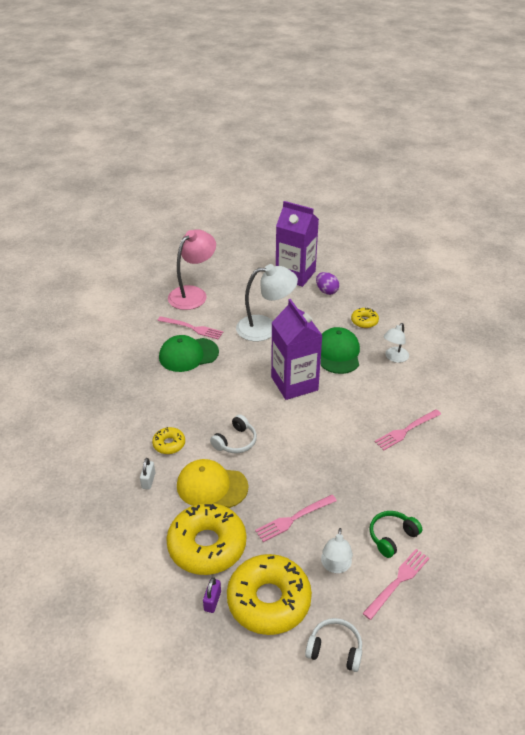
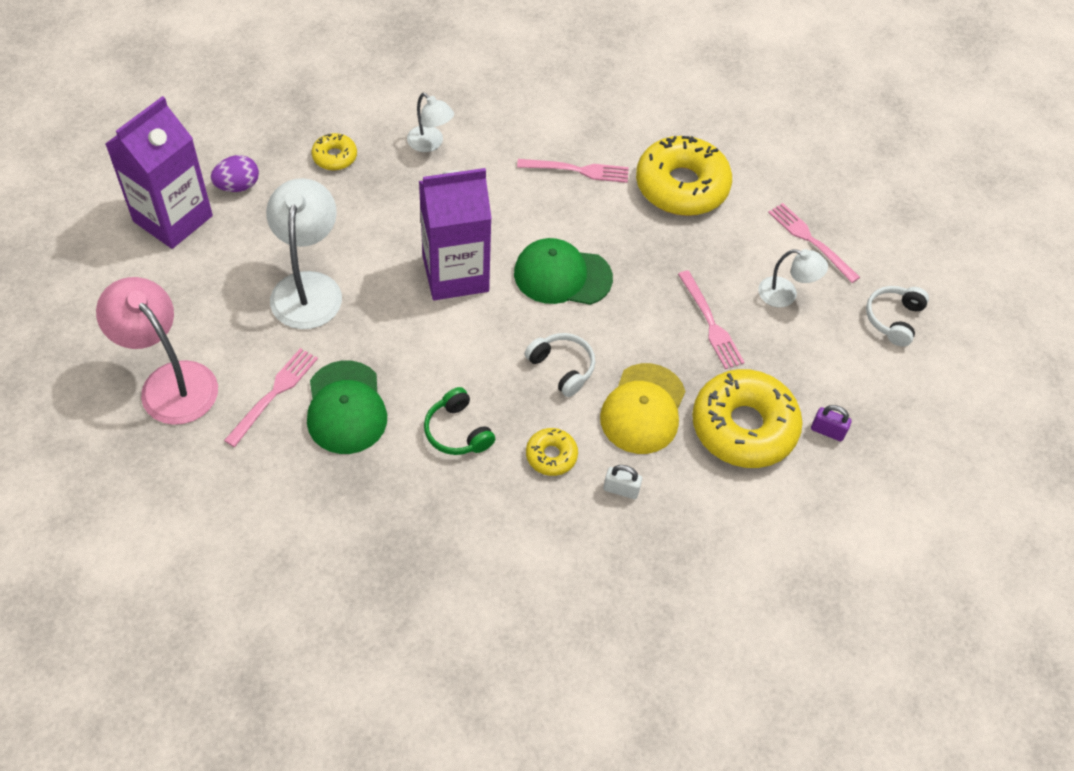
camera: 85 degrees left, 15 degrees up
yellow donut [227,554,312,635] -> yellow donut moved to [636,136,732,216]
green cap [321,327,360,374] -> green cap moved to [514,238,613,305]
green headphones [369,511,422,558] -> green headphones moved to [424,387,495,455]
pink fork [374,409,441,451] -> pink fork turned 60 degrees counterclockwise [517,159,629,183]

